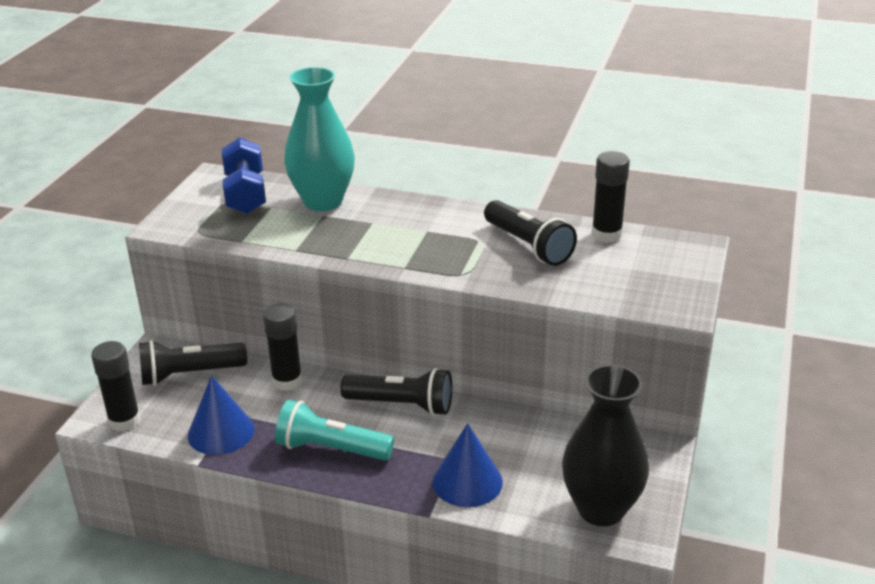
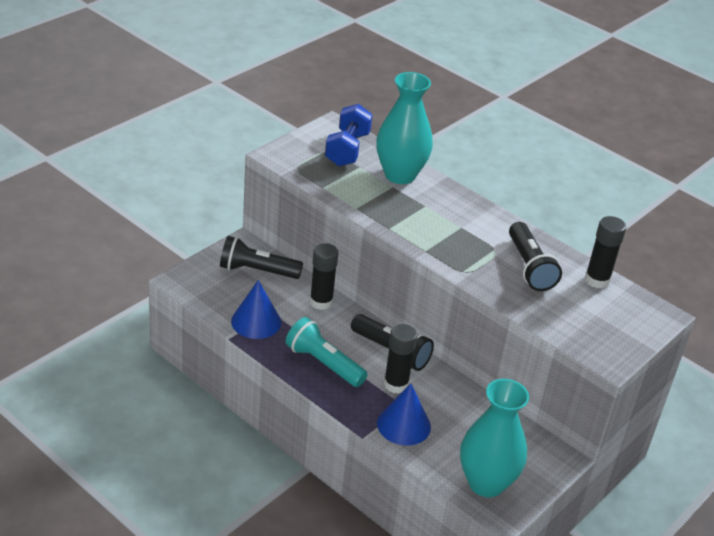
camera: 20 degrees right, 5 degrees up
black glue stick [91,341,141,432] -> black glue stick moved to [384,324,417,394]
black vase [562,364,649,526] -> turquoise vase [460,379,529,497]

